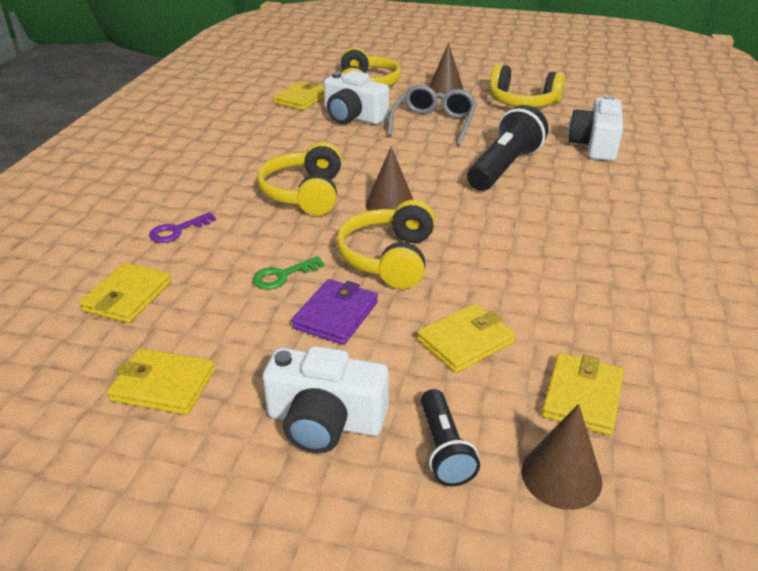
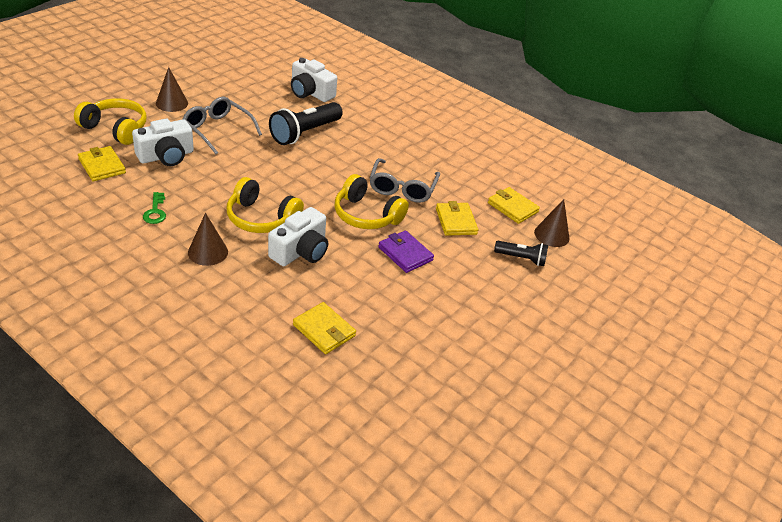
camera: 70 degrees left, 5 degrees up
yellow wallet [107,348,215,415] -> none
purple key [149,212,216,243] -> none
green key [253,256,325,290] -> green key moved to [143,192,166,224]
white camera [263,346,389,453] -> white camera moved to [268,207,328,266]
brown cone [366,146,413,211] -> brown cone moved to [188,213,228,266]
black flashlight [467,105,548,191] -> black flashlight turned 105 degrees counterclockwise [269,102,343,145]
yellow headphones [489,64,566,107] -> none
none -> grey glasses [370,158,440,203]

